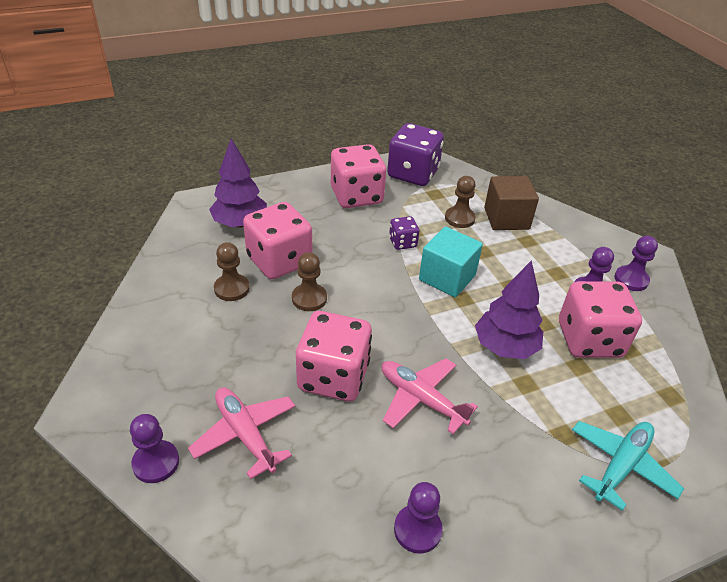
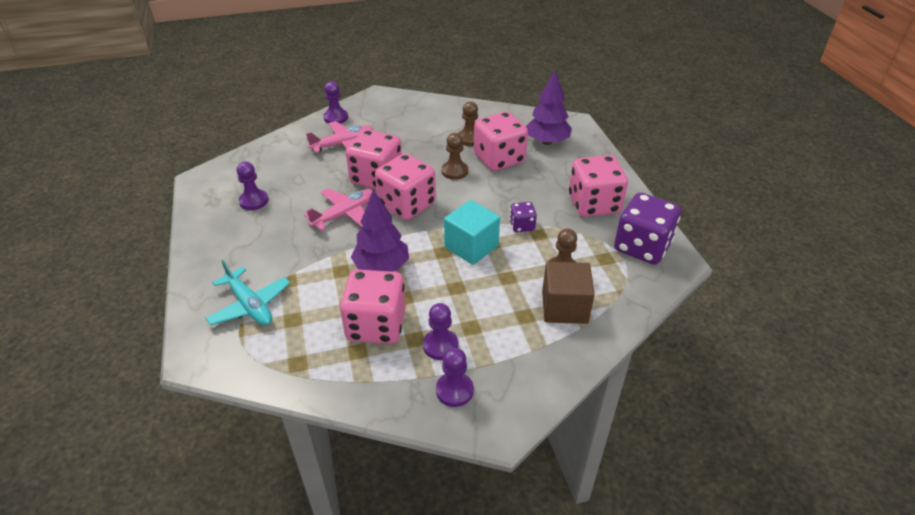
camera: 100 degrees right, 0 degrees up
none -> pink dice [375,153,436,220]

